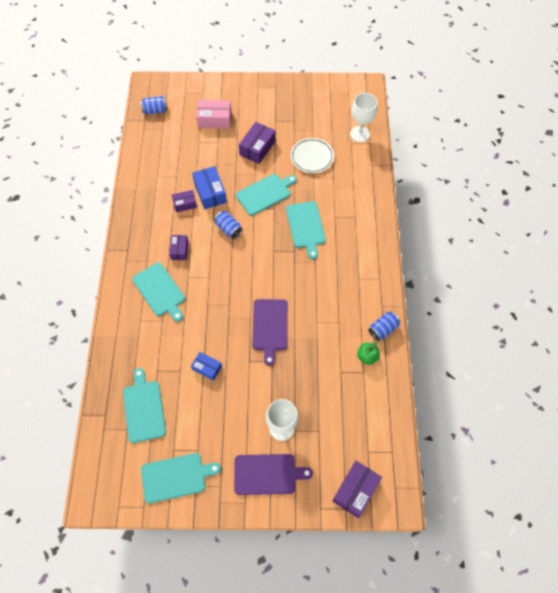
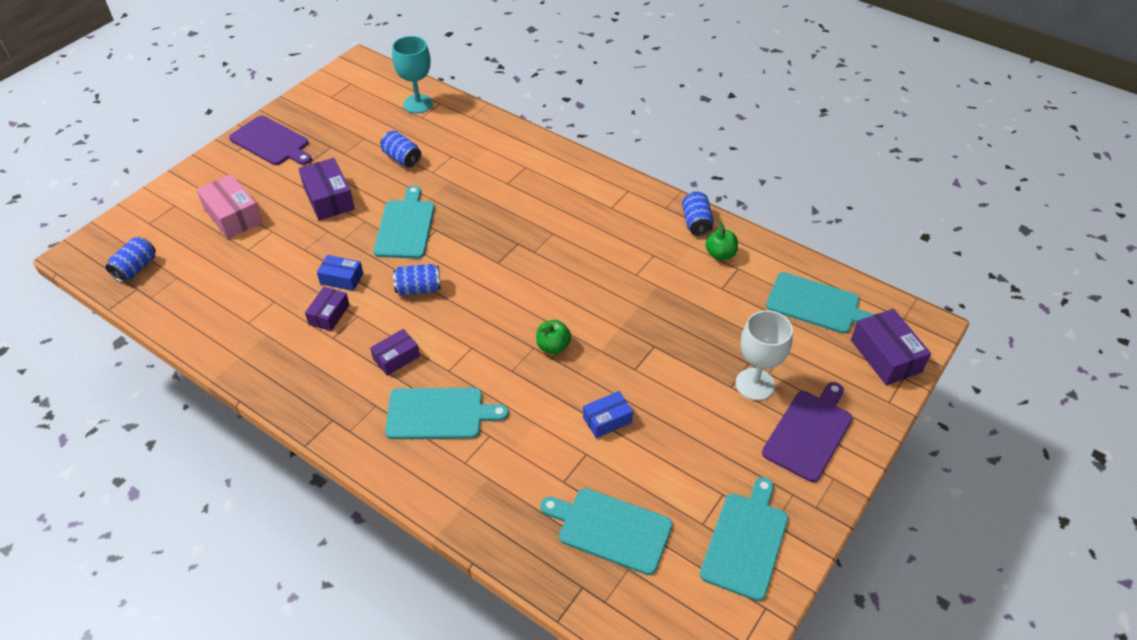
camera: 55 degrees left, 15 degrees down
purple box [169,235,188,260] -> purple box turned 75 degrees counterclockwise [370,329,420,376]
blue box [192,166,227,209] -> blue box [317,255,363,291], size x0.62
pink box [196,100,232,129] -> pink box turned 75 degrees counterclockwise [196,174,262,239]
purple cutting board [252,299,288,366] -> purple cutting board moved to [229,116,312,165]
turquoise cutting board [286,201,326,259] -> turquoise cutting board moved to [766,272,875,334]
white plate [291,138,334,173] -> blue can [381,131,421,168]
white goblet [350,93,378,142] -> turquoise goblet [392,36,433,114]
none -> green apple [536,320,571,354]

